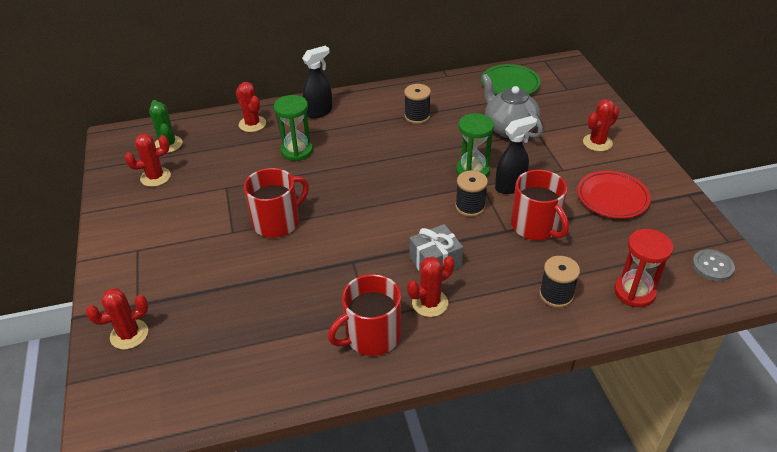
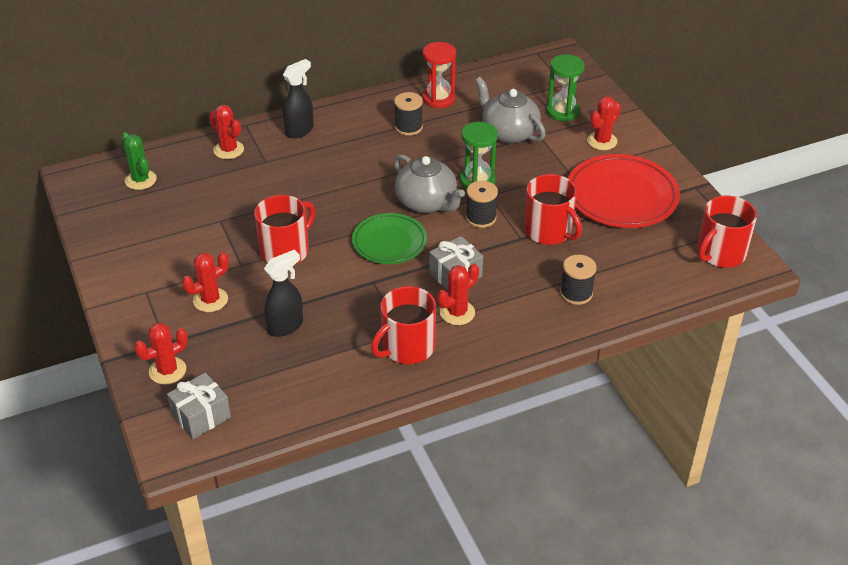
camera: 10 degrees left, 0 degrees up
red cactus [125,134,171,187] -> red cactus moved to [182,252,229,312]
green hourglass [274,95,313,161] -> green hourglass moved to [546,54,585,121]
green plate [481,64,540,95] -> green plate moved to [352,213,427,264]
black spray bottle [495,116,537,194] -> black spray bottle moved to [264,250,303,337]
red plate [577,171,651,219] -> red plate [568,154,680,228], size x1.56
red hourglass [614,229,673,307] -> red hourglass moved to [423,42,456,108]
grey button [692,249,735,281] -> red mug [697,196,757,268]
none -> grey gift [167,373,231,439]
none -> grey teapot [394,154,465,213]

